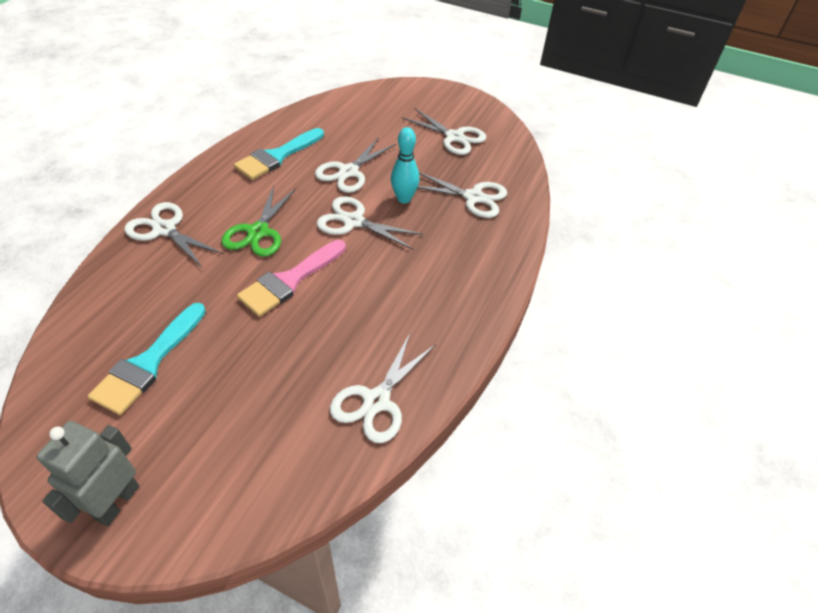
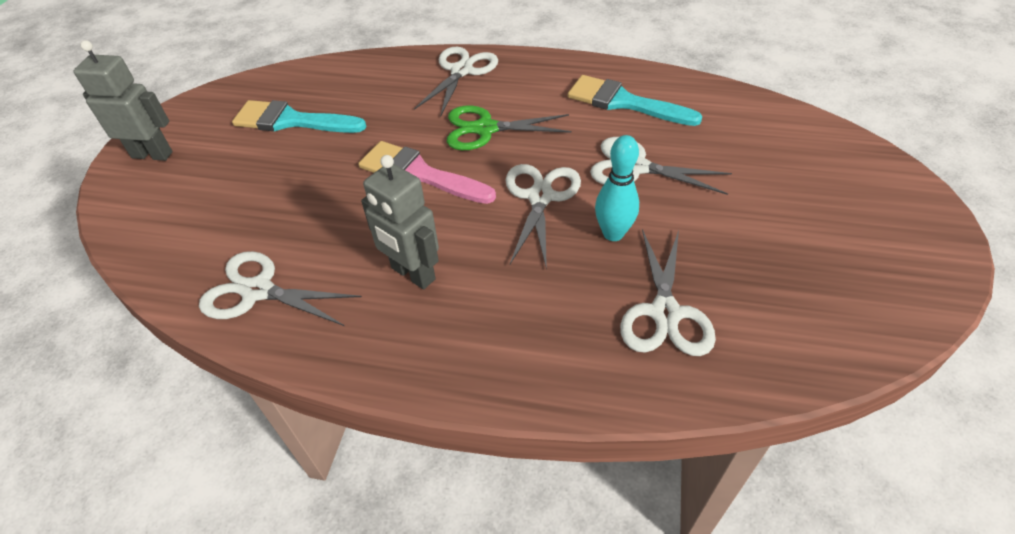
camera: 80 degrees right, 0 degrees up
white scissors [402,108,486,155] -> none
none -> grey robot [361,155,439,289]

